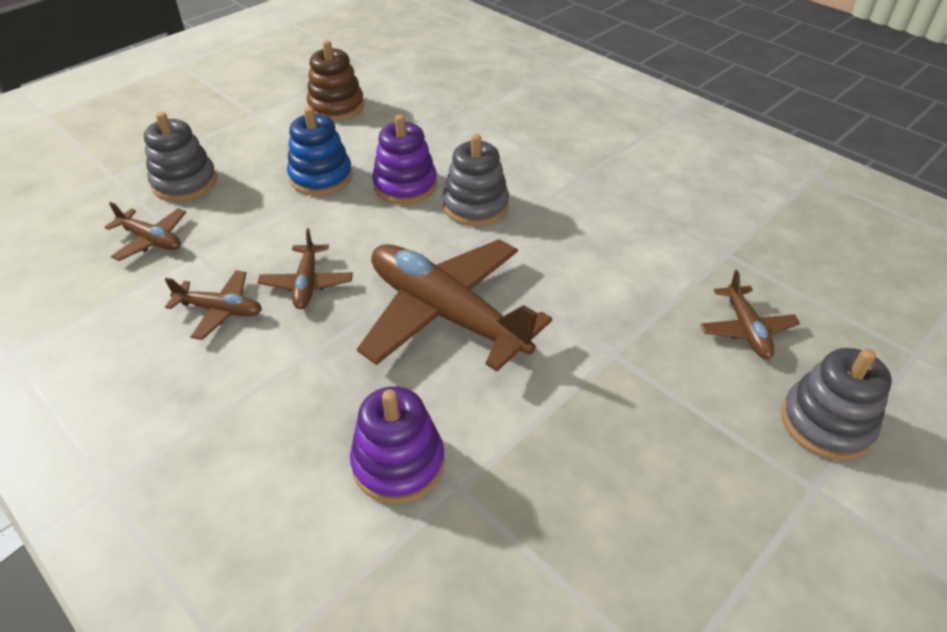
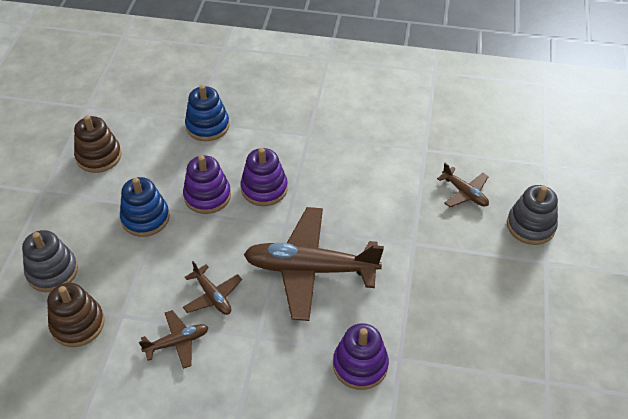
camera: 35 degrees left, 5 degrees up
brown plane [105,202,186,261] -> brown stacking toy [47,283,105,347]
grey stacking toy [443,134,509,226] -> purple stacking toy [241,148,288,206]
none -> blue stacking toy [185,85,229,141]

